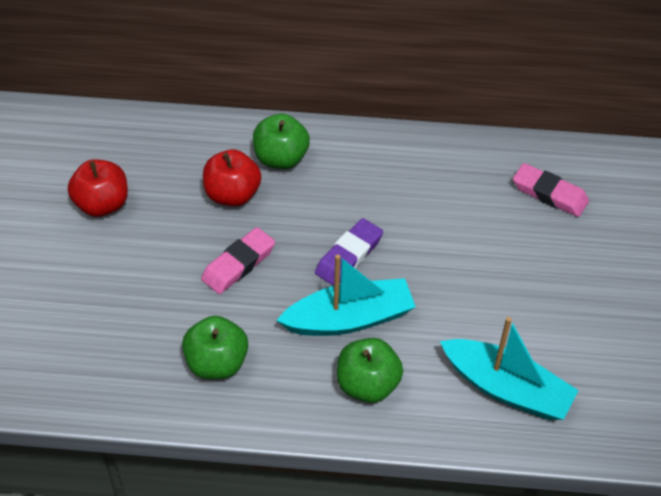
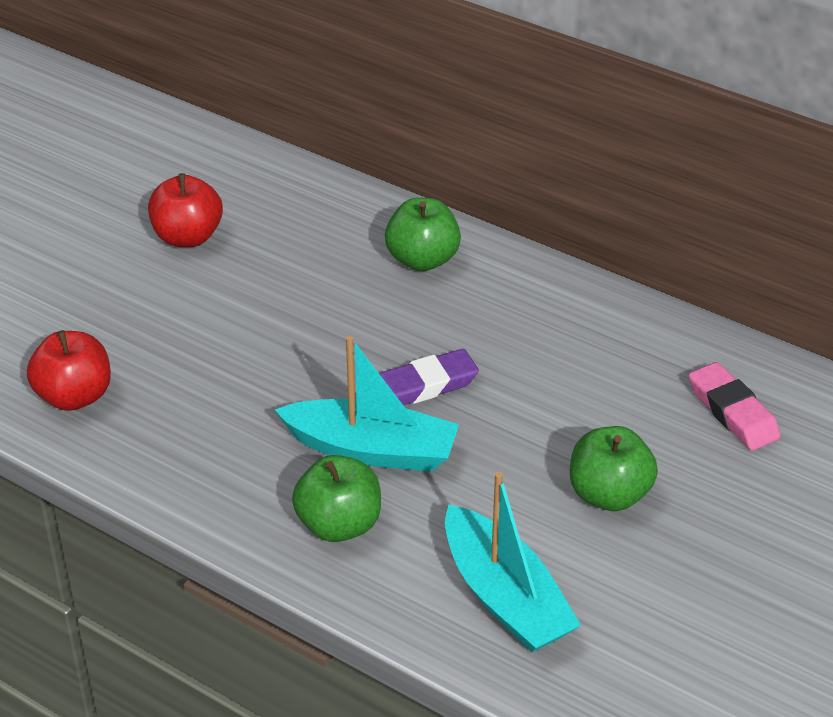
camera: 30 degrees right, 10 degrees down
green apple [182,316,248,379] -> green apple moved to [570,426,658,511]
pink eraser [201,227,275,294] -> none
red apple [203,149,261,206] -> red apple moved to [27,330,111,411]

